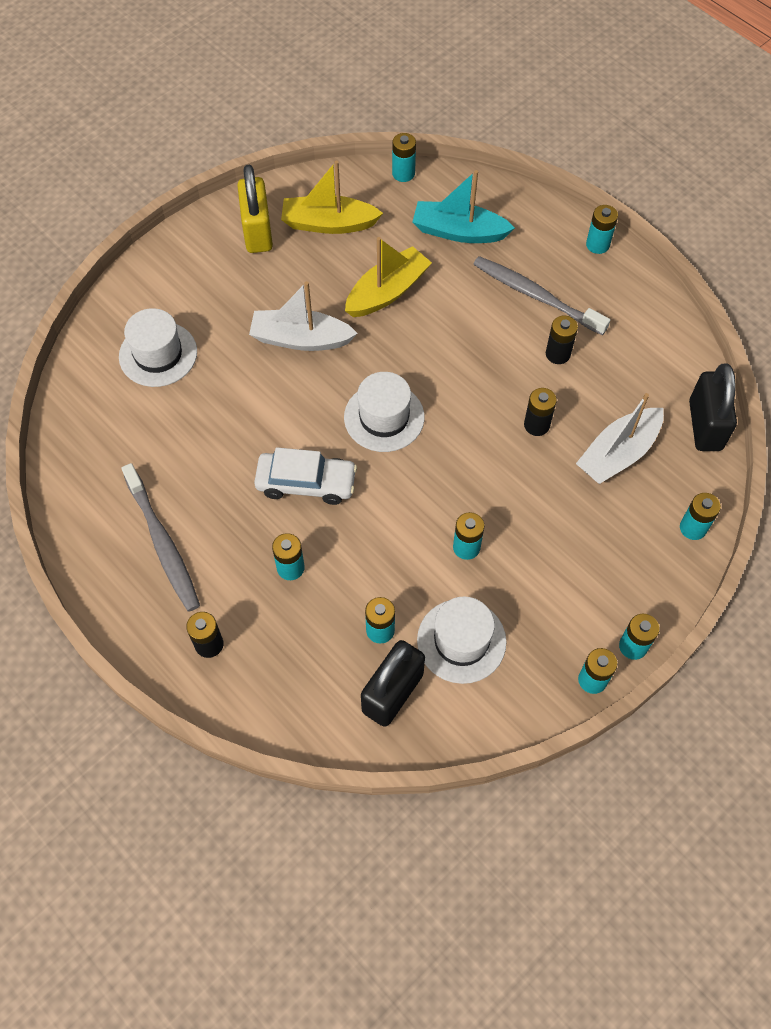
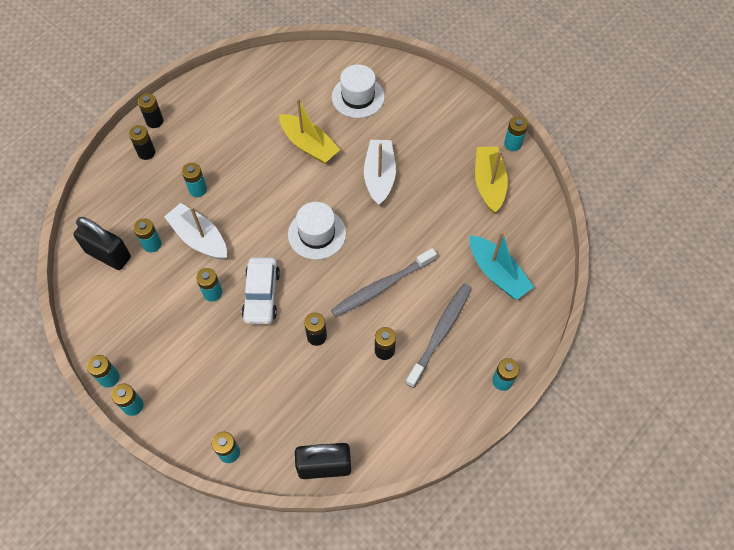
camera: 85 degrees right, 0 degrees up
grey toothbrush [121,463,200,612] -> grey toothbrush moved to [331,248,437,317]
yellow padlock [237,165,273,253] -> none
white car [254,447,357,505] -> white car moved to [242,257,280,325]
yellow boat [345,237,432,317] -> yellow boat moved to [279,98,340,164]
turquoise battery [392,133,416,182] -> turquoise battery moved to [504,117,528,151]
turquoise boat [413,170,515,243] -> turquoise boat turned 135 degrees clockwise [470,232,534,300]
white hat [417,596,507,684] -> none
white boat [576,393,664,484] -> white boat moved to [164,203,227,260]
none -> black battery [138,93,163,128]

